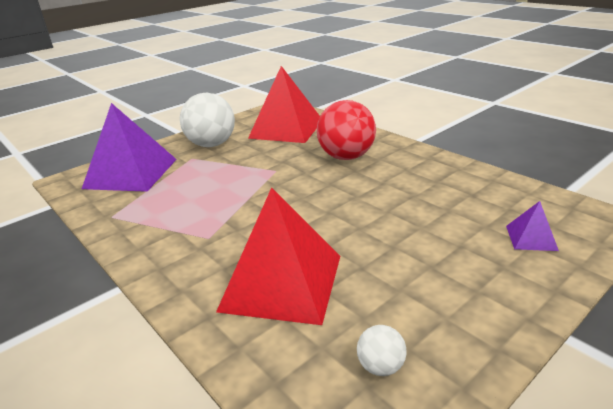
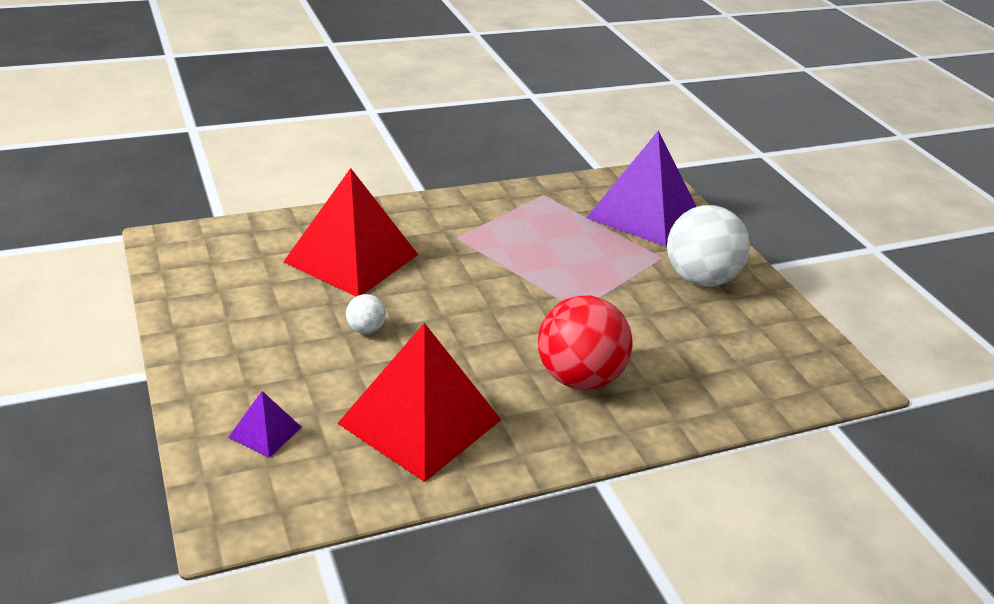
camera: 105 degrees right, 5 degrees up
red pyramid [248,66,320,143] -> red pyramid moved to [337,323,501,482]
white ball [357,325,407,376] -> white ball moved to [346,294,386,334]

